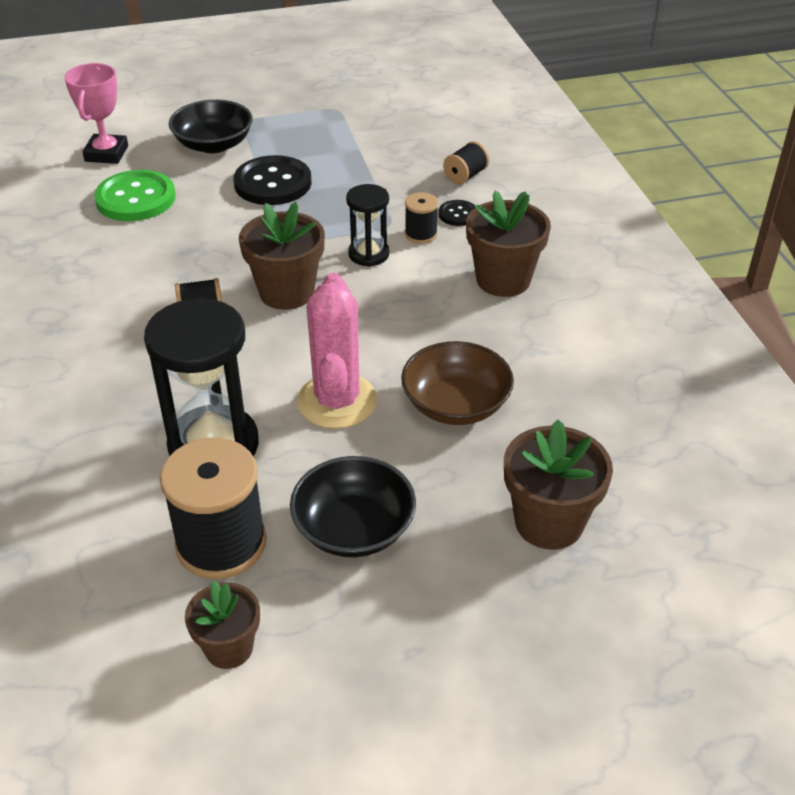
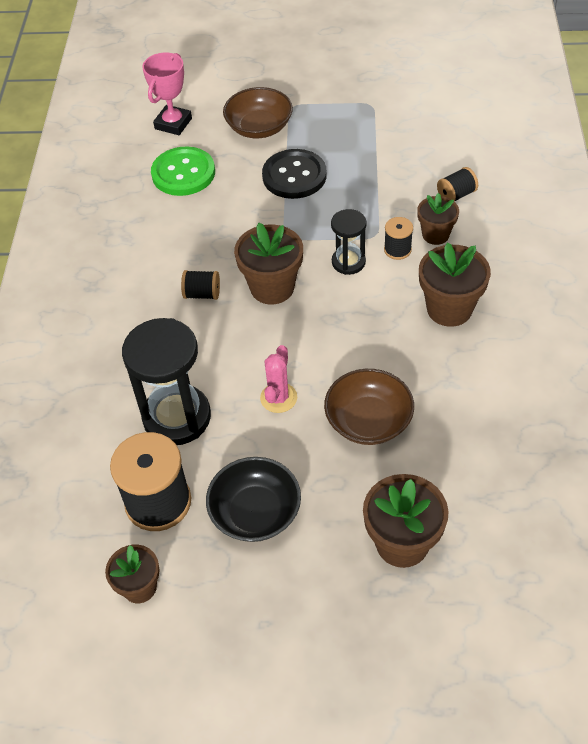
camera: 20 degrees right, 10 degrees up
black bowl [169,100,253,153] -> brown bowl [223,87,293,138]
pink cactus [297,273,377,429] -> pink cactus [260,345,297,413], size x0.59
black button [439,200,475,226] -> brown flower pot [417,193,459,245]

